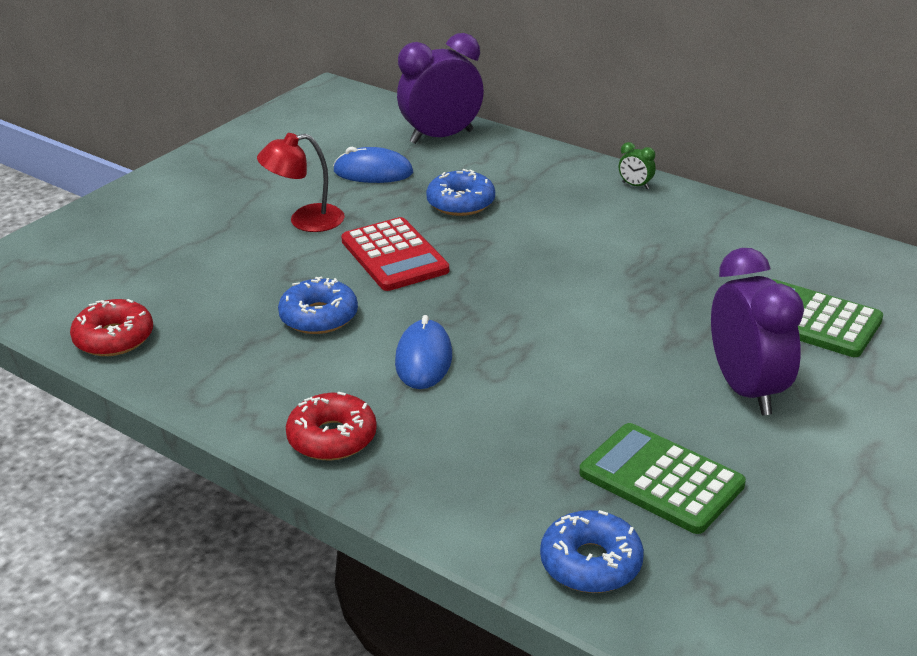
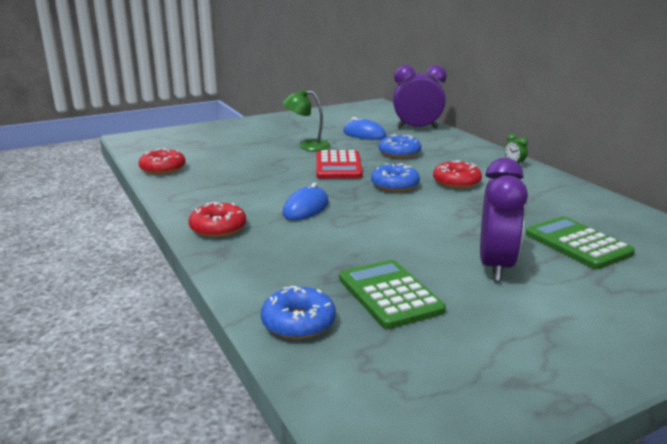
camera: 25 degrees right, 10 degrees down
red lamp [257,133,345,232] -> green lamp [283,89,330,151]
blue donut [278,277,358,334] -> blue donut moved to [371,163,420,192]
none -> red donut [433,160,482,189]

